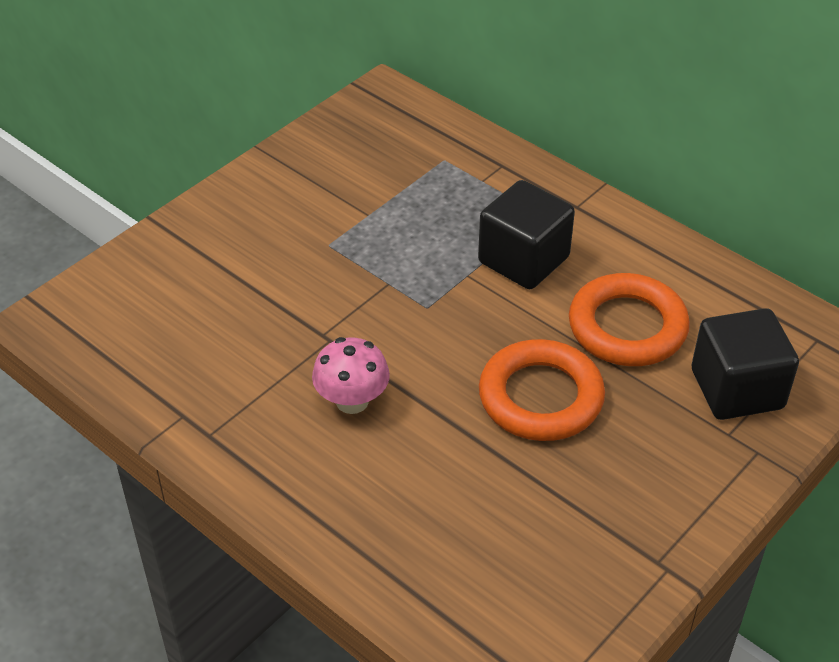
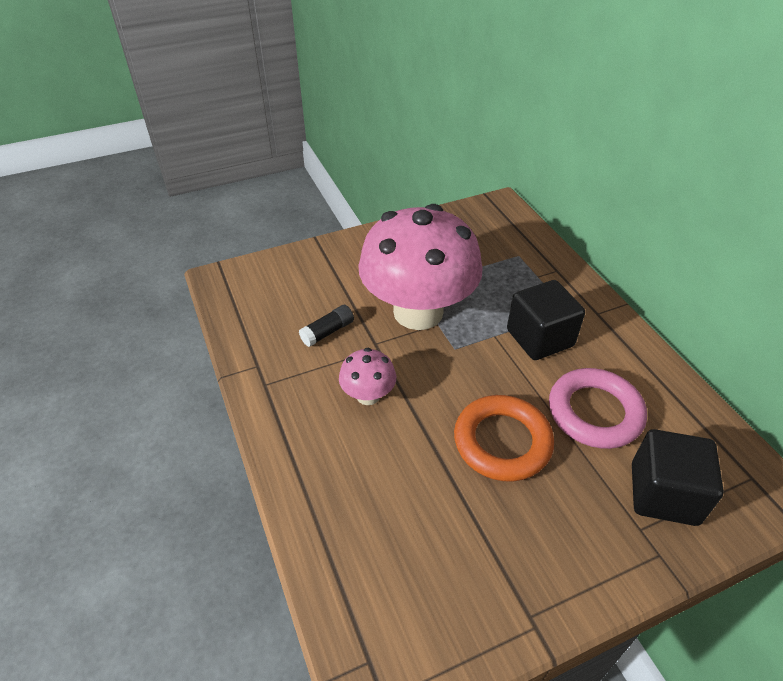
camera: 25 degrees right, 0 degrees up
orange ring [569,273,690,366] -> pink ring [549,368,647,449]
none -> black glue stick [299,305,354,347]
none -> pink mushroom [358,204,483,330]

